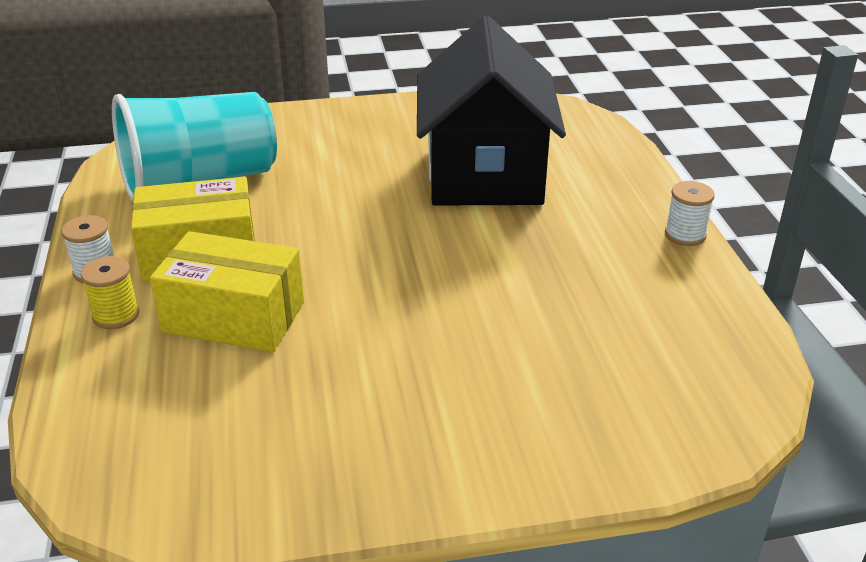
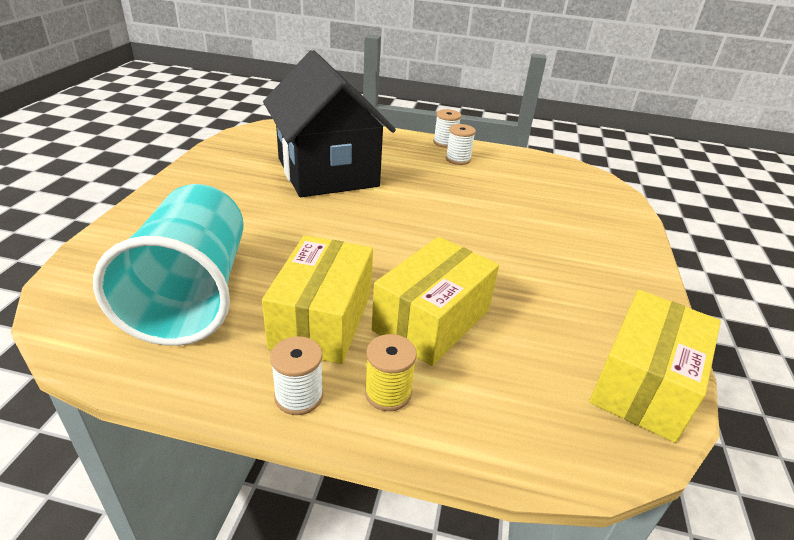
camera: 70 degrees left, 0 degrees up
black house [417,16,566,205] -> black house turned 45 degrees clockwise [263,50,396,197]
none -> white spool [446,124,476,165]
none -> yellow box [589,290,721,443]

